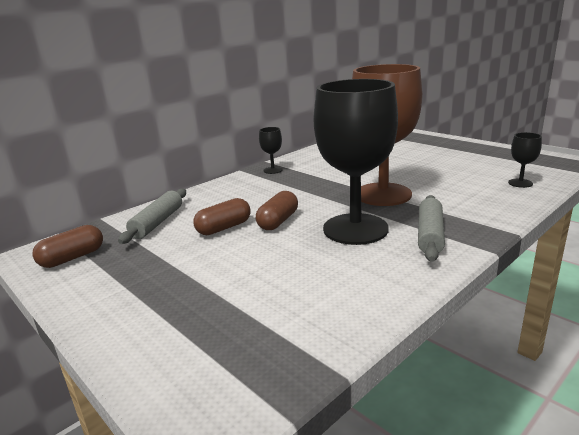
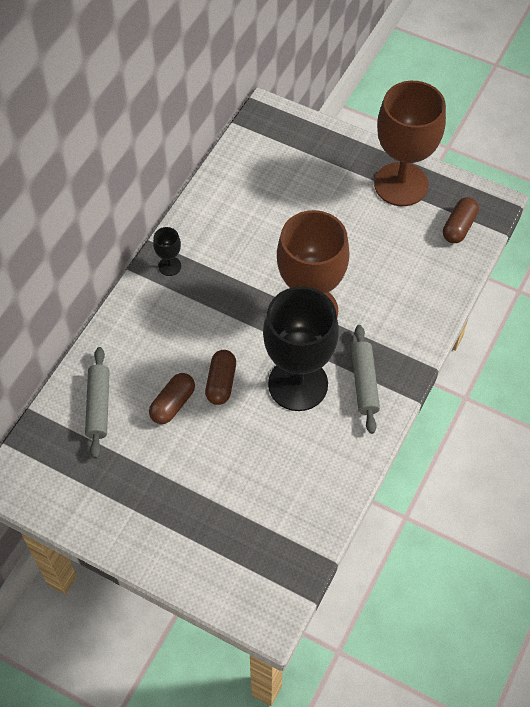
camera: 20 degrees left, 35 degrees up
brown capsule [32,225,103,268] -> brown capsule moved to [443,197,479,243]
black goblet [508,132,542,188] -> none
none -> brown goblet [374,81,446,206]

